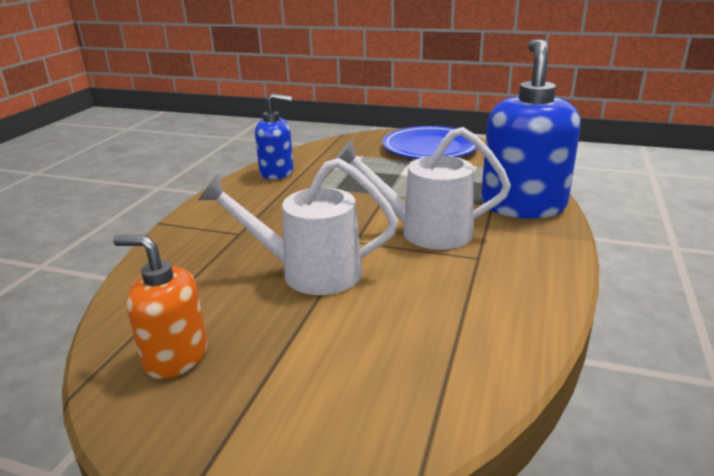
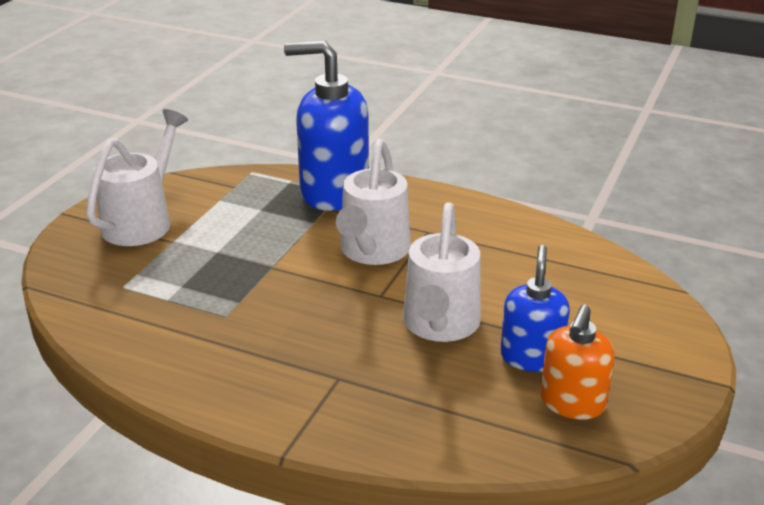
camera: 85 degrees left, 5 degrees up
blue soap dispenser [255,93,293,179] -> blue soap dispenser moved to [500,245,570,372]
blue plate [383,126,477,159] -> white watering can [86,109,188,246]

